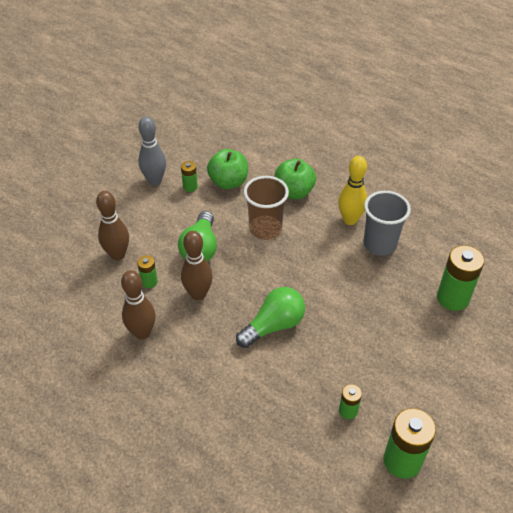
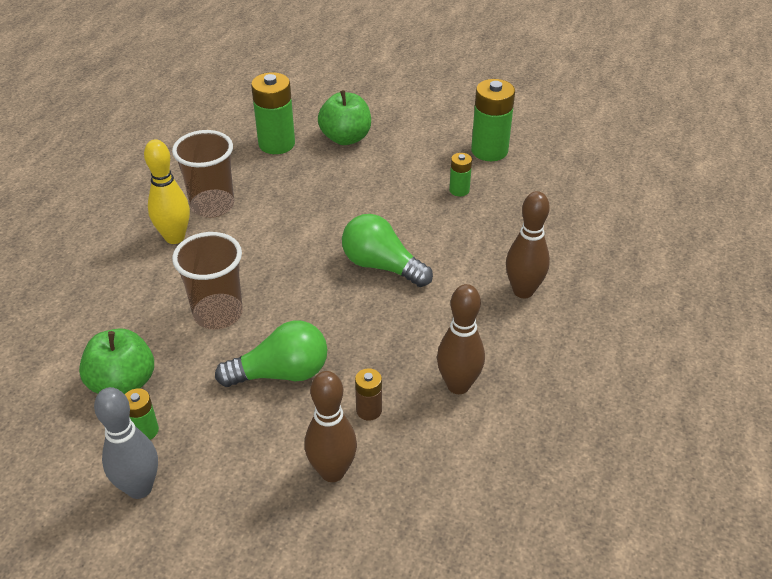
camera: 110 degrees left, 5 degrees down
green battery [137,255,158,288] -> brown battery [355,368,382,421]
brown bowling pin [181,231,213,300] -> brown bowling pin moved to [506,191,550,298]
green apple [275,159,316,199] -> green apple moved to [318,90,371,145]
grey cup [364,191,411,256] -> brown cup [172,130,234,218]

